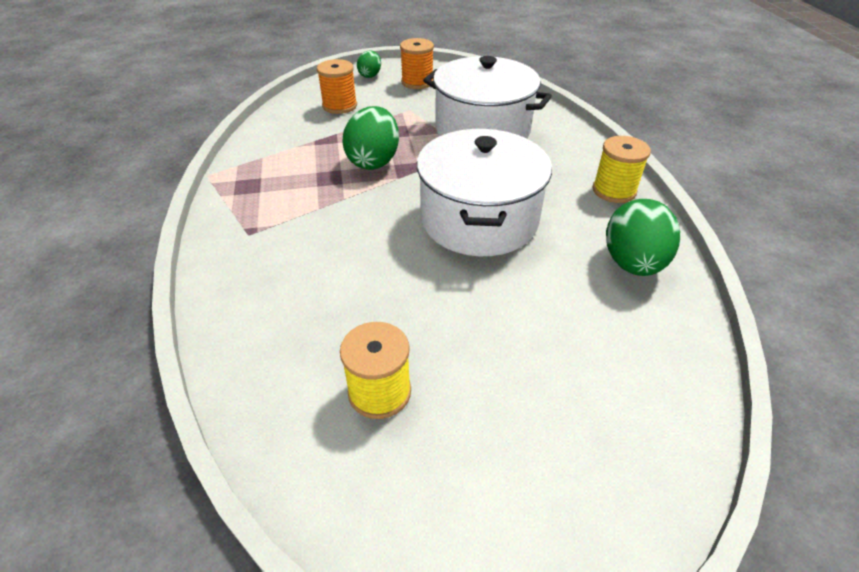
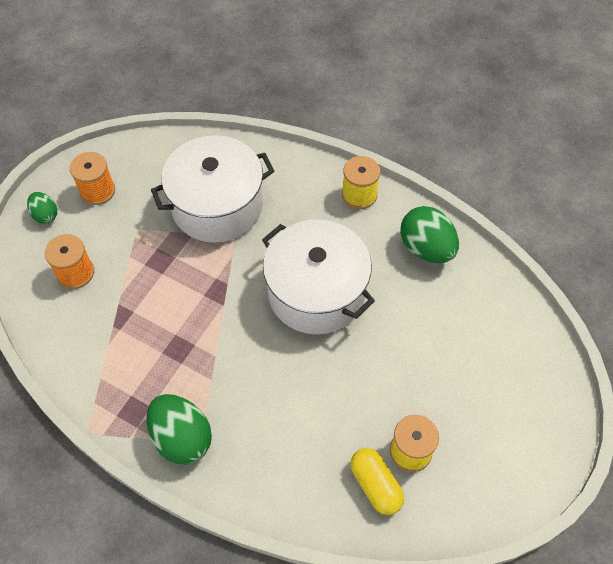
camera: 50 degrees left, 15 degrees up
green egg [342,106,399,170] -> green egg moved to [146,394,212,465]
none -> yellow capsule [350,448,404,515]

